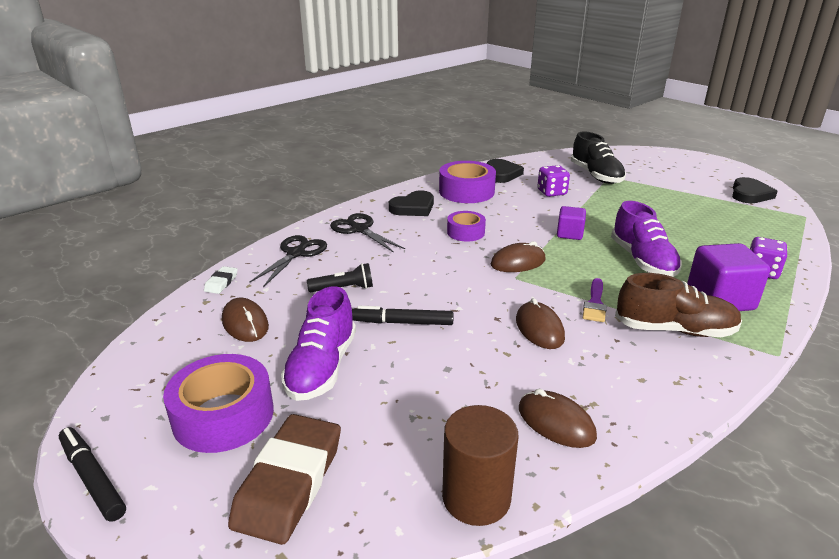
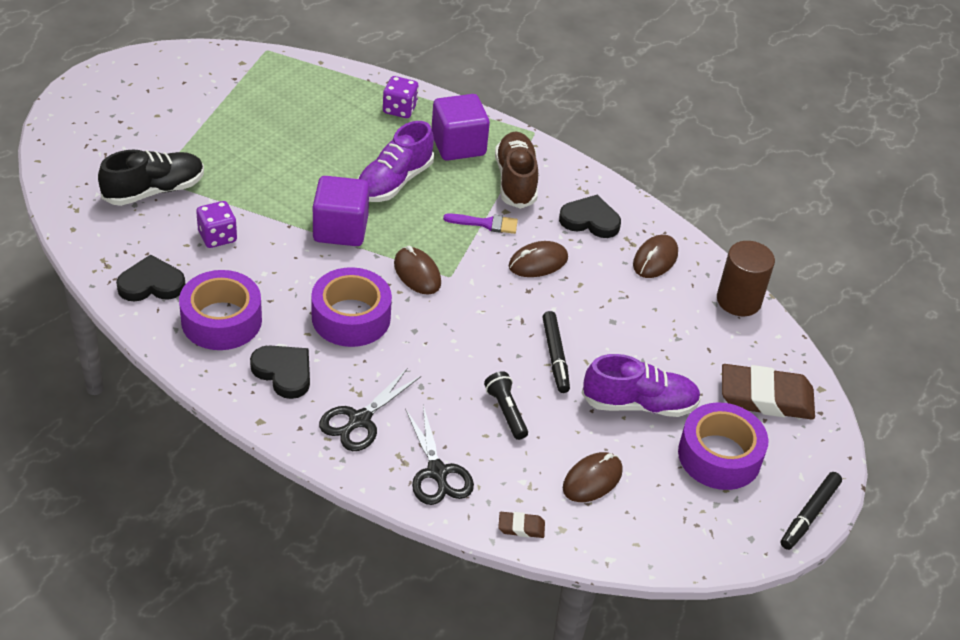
camera: 105 degrees left, 15 degrees up
white eraser [204,266,238,294] -> brown eraser [498,512,545,538]
black scissors [250,235,327,287] -> black scissors turned 120 degrees counterclockwise [405,405,474,505]
purple tape [447,211,486,241] -> purple tape [311,267,392,347], size x1.68
purple cube [557,206,586,240] -> purple cube [313,176,369,246], size x1.71
purple shoe [611,201,682,277] -> purple shoe turned 150 degrees clockwise [358,121,434,202]
black heart [732,177,778,203] -> black heart moved to [559,195,621,238]

